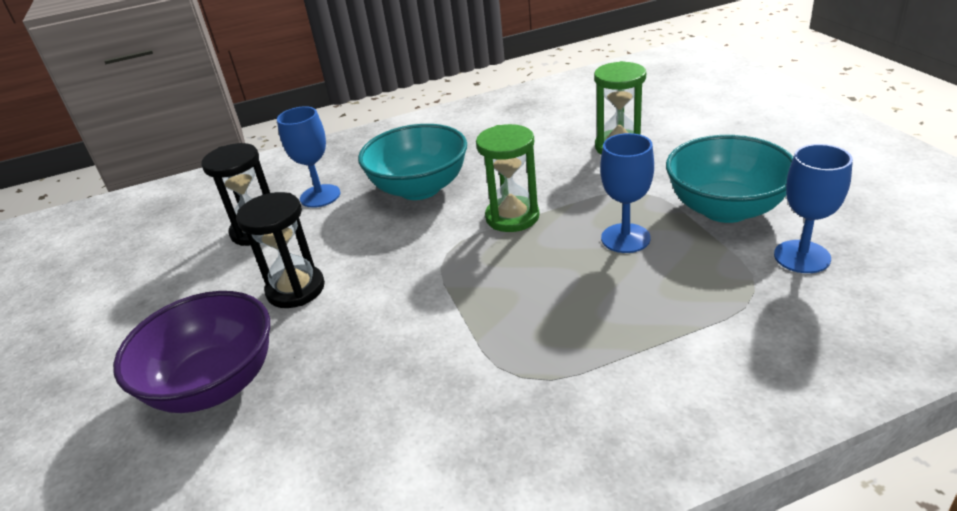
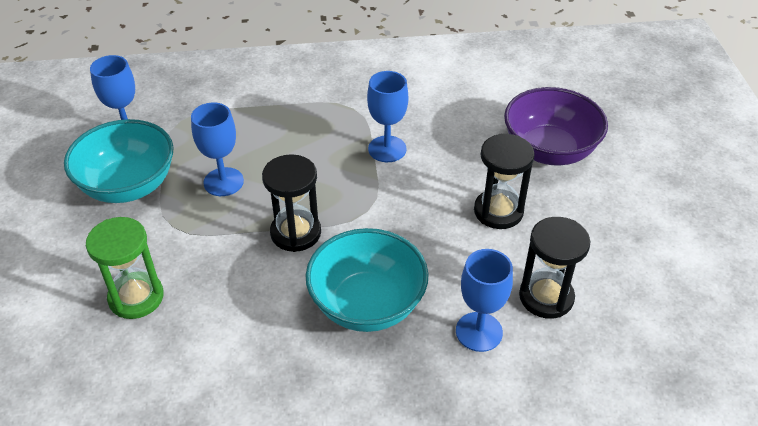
camera: 170 degrees left, 10 degrees up
green hourglass [476,124,539,232] -> black hourglass [262,154,321,252]
none -> blue goblet [367,71,408,162]

